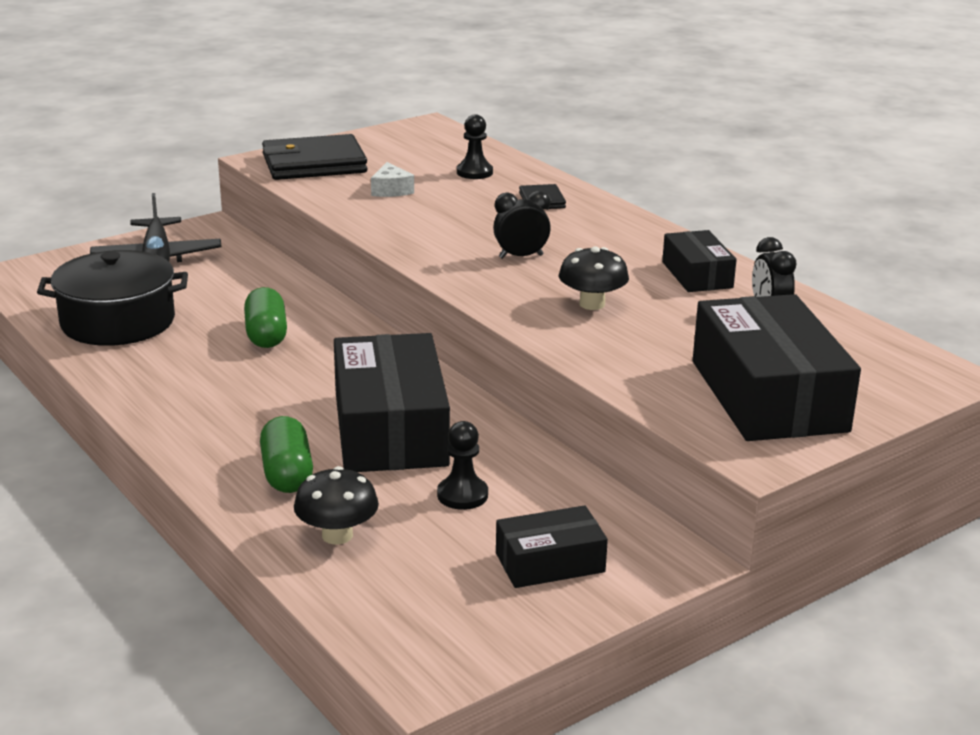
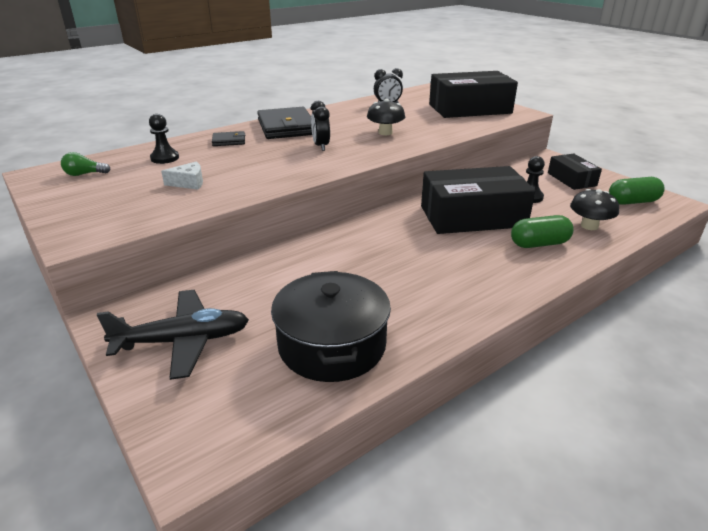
camera: 90 degrees left, 5 degrees up
green capsule [244,287,287,348] -> green capsule moved to [609,177,665,205]
black wallet [262,134,368,180] -> black wallet moved to [257,107,312,139]
black box [662,230,737,292] -> none
none -> green light bulb [61,152,110,176]

